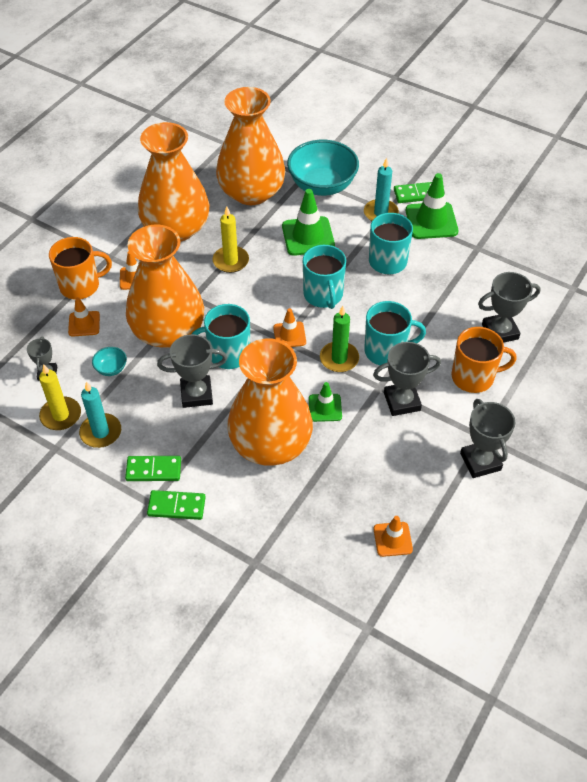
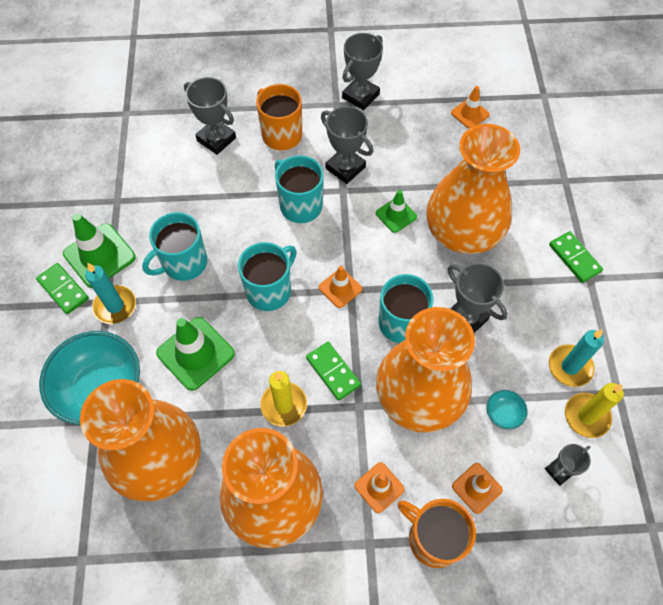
camera: 125 degrees left, 10 degrees up
green domino [125,456,181,481] -> green domino moved to [306,342,361,401]
green candle [320,306,359,372] -> none

